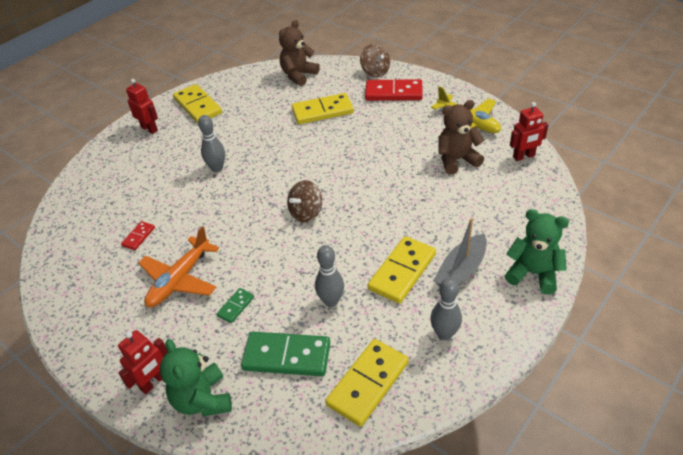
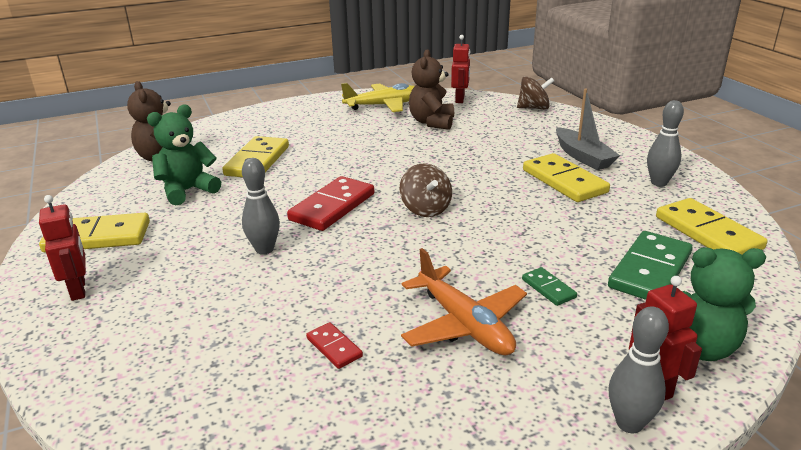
camera: 65 degrees left, 15 degrees down
red robot [126,79,158,134] -> red robot turned 90 degrees clockwise [39,195,86,301]
grey bowling pin [315,245,344,307] -> grey bowling pin moved to [608,307,669,433]
brown spinning top [360,44,390,77] -> brown spinning top moved to [517,76,554,110]
red domino [365,79,423,101] -> red domino moved to [287,176,374,231]
green teddy bear [505,209,569,294] -> green teddy bear moved to [147,105,221,206]

